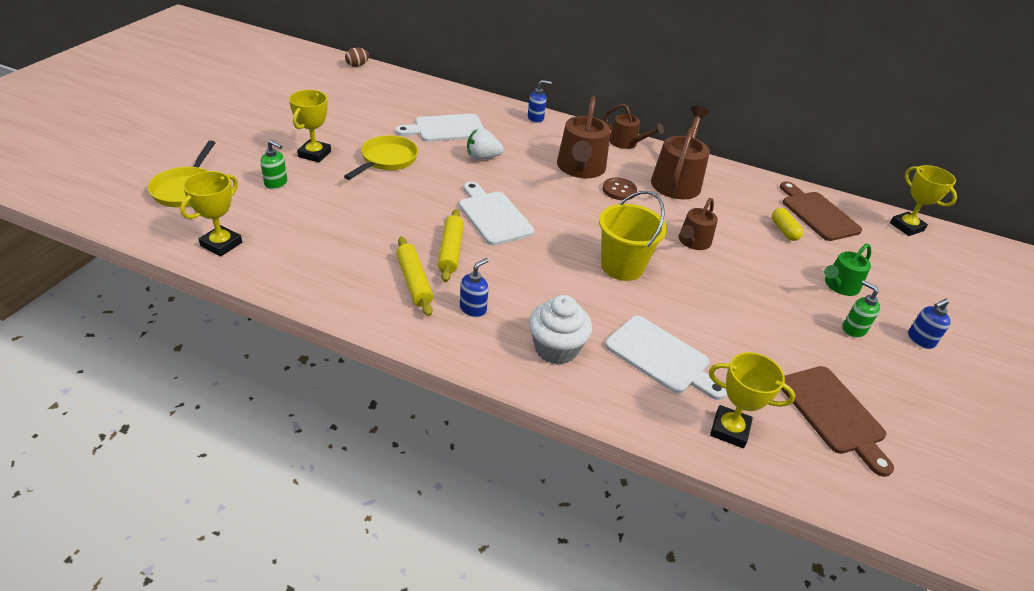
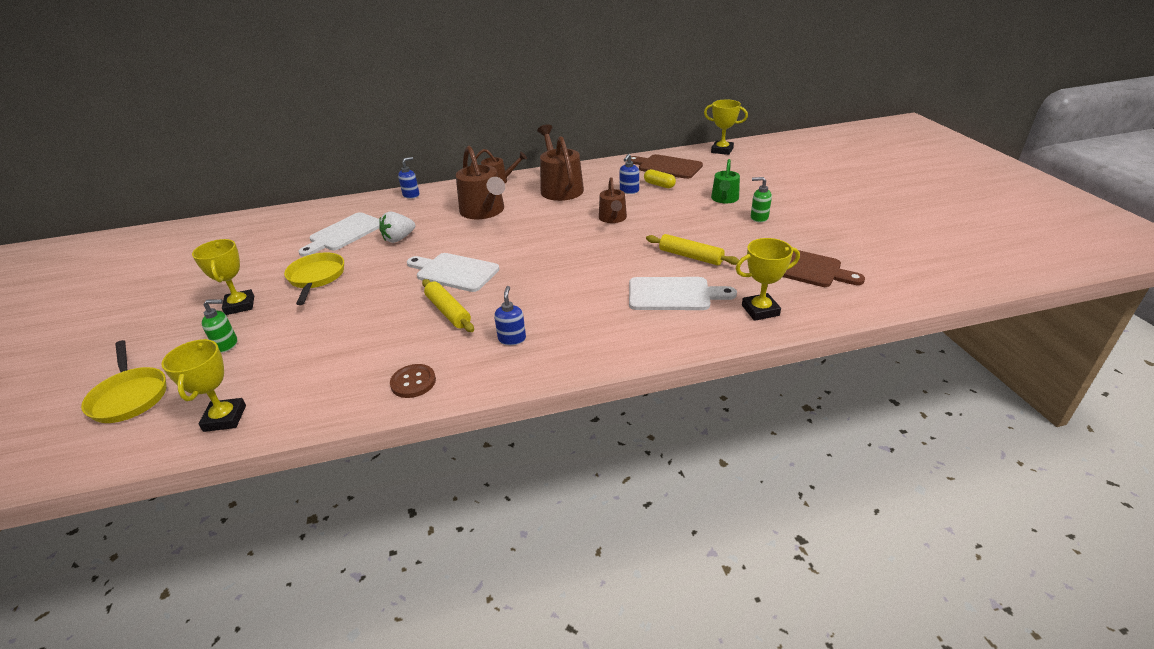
camera: 30 degrees left, 5 degrees down
brown egg [345,48,369,67] -> none
yellow rolling pin [396,237,433,316] -> yellow rolling pin moved to [646,234,739,265]
white cupcake [529,295,592,365] -> none
yellow bucket [599,191,667,281] -> none
brown button [602,178,637,200] -> brown button moved to [390,364,436,398]
blue soap dispenser [908,299,951,349] -> blue soap dispenser moved to [619,154,639,194]

